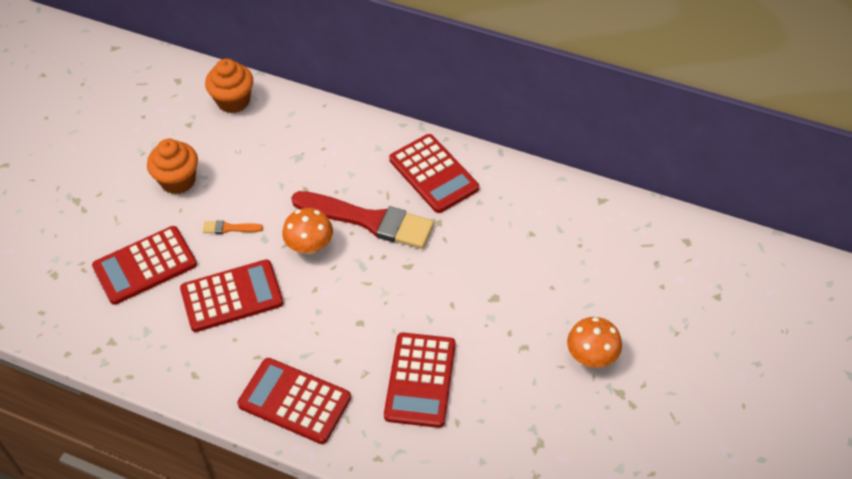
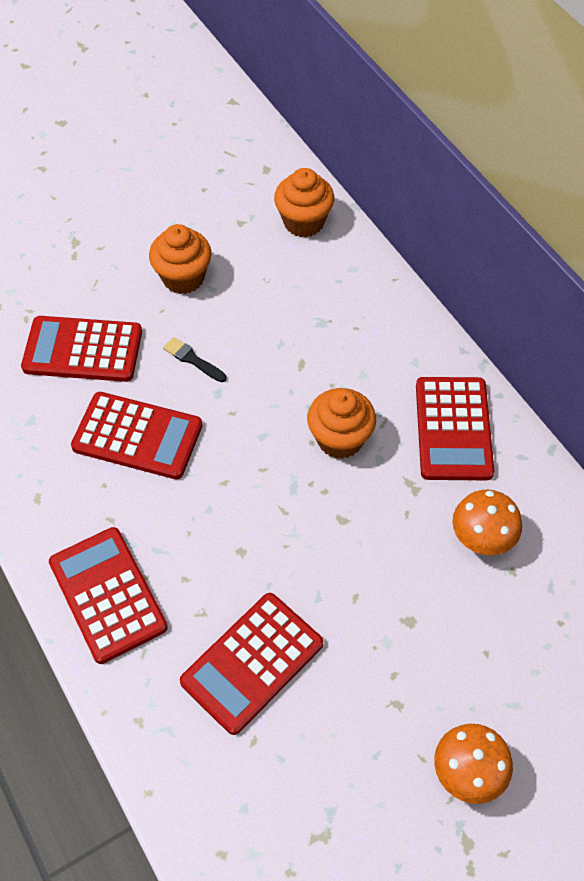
camera: 35 degrees right, 5 degrees up
orange brush [203,220,263,234] -> black brush [163,337,227,382]
orange mushroom [282,208,333,254] -> orange mushroom moved to [453,490,522,555]
red brush [291,191,434,249] -> orange cupcake [307,388,376,459]

